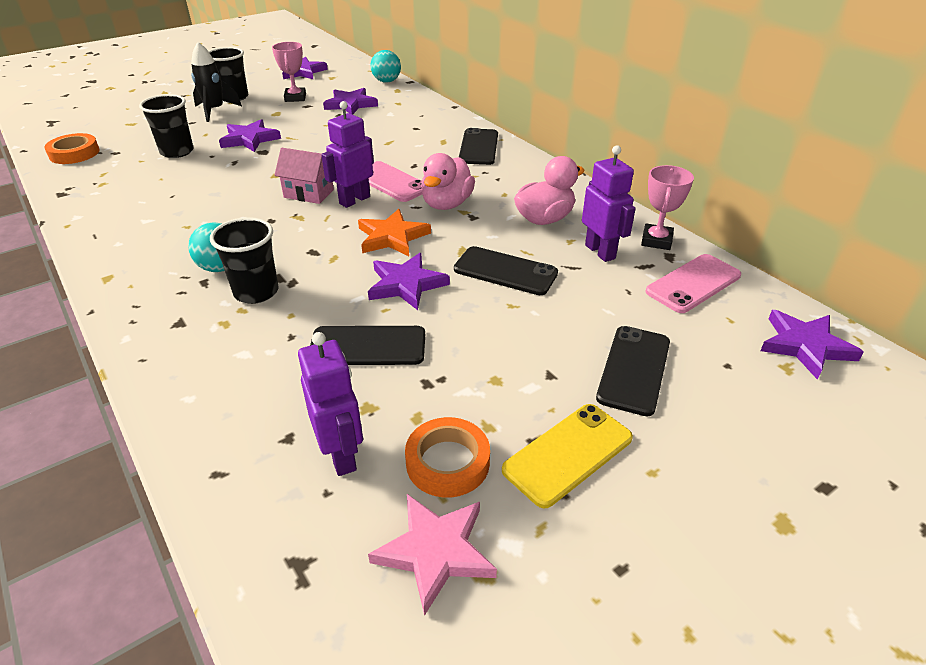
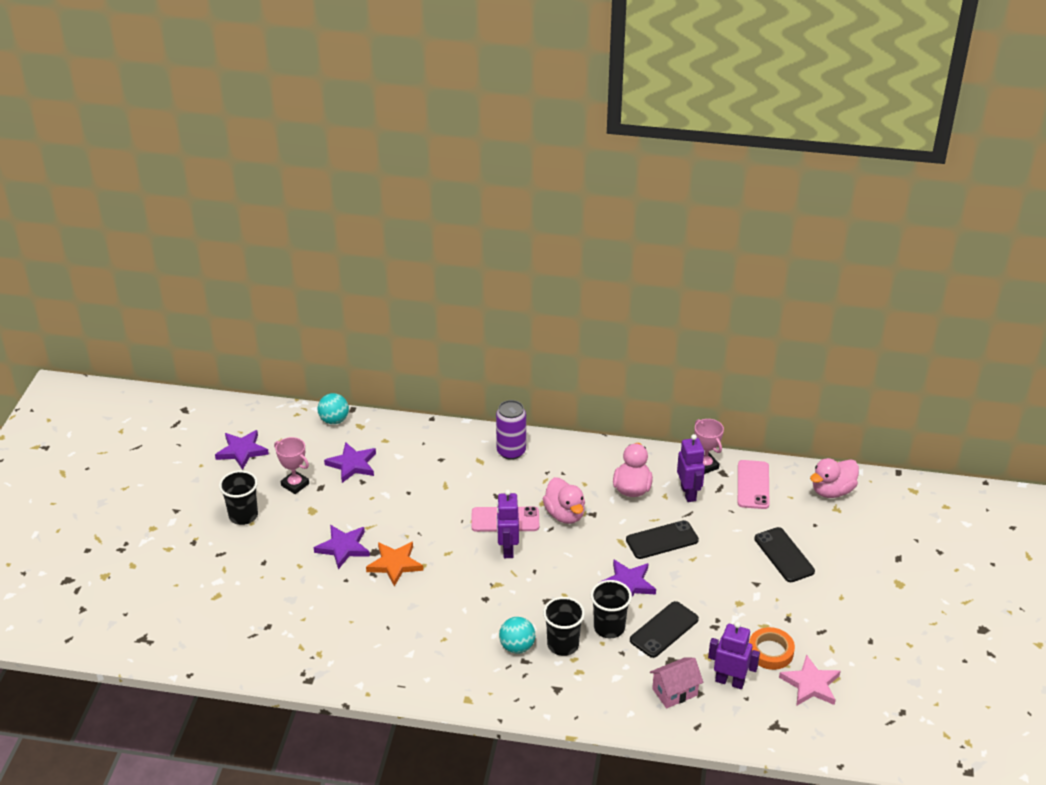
camera: 45 degrees left, 0 degrees up
orange tape [44,133,100,164] -> none
black cup [139,94,194,158] -> black cup moved to [590,580,632,638]
black rocket [191,42,242,122] -> none
pink house [274,148,334,204] -> pink house moved to [650,657,703,708]
orange star [358,209,431,256] -> orange star moved to [366,542,423,586]
black phone [459,128,498,165] -> purple can [496,400,526,460]
yellow phone [502,404,633,508] -> none
purple robot [582,145,636,262] -> purple robot turned 60 degrees clockwise [677,434,705,502]
purple star [760,310,864,380] -> pink duck [810,458,859,498]

